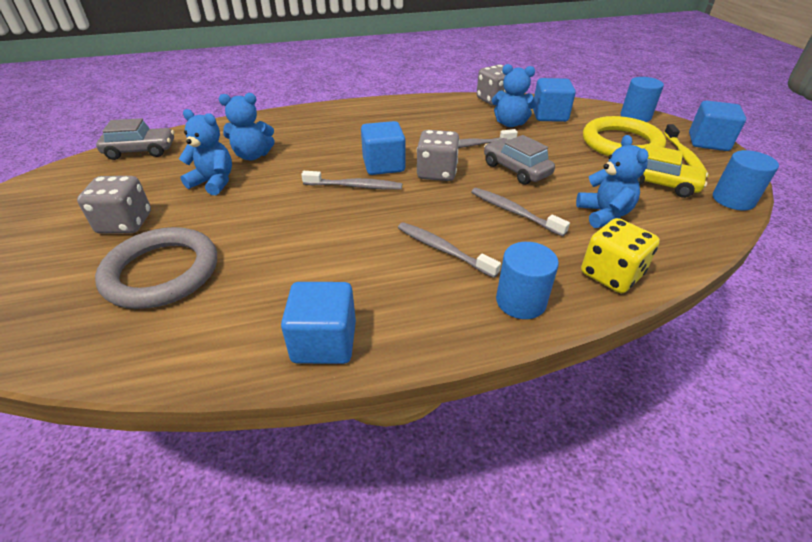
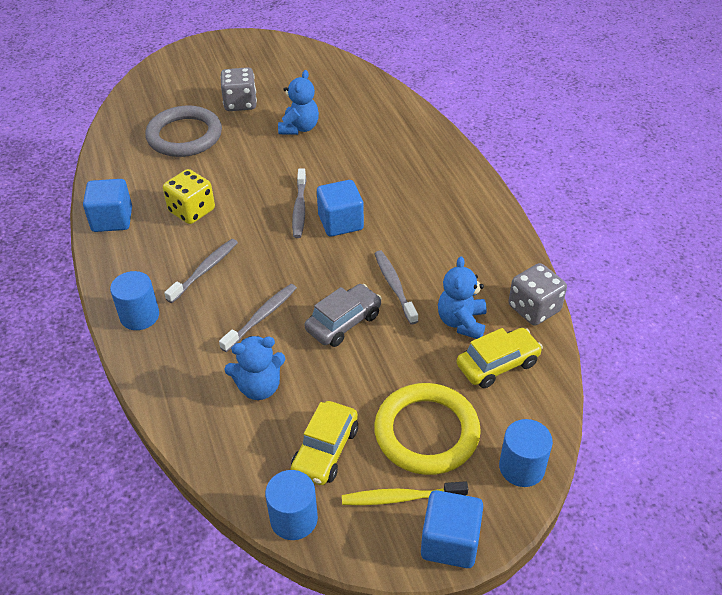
camera: 85 degrees right, 5 degrees up
grey car [96,118,174,160] -> none
blue teddy bear [219,93,275,160] -> none
grey dice [417,130,460,181] -> none
blue cube [533,78,576,122] -> yellow car [457,328,543,388]
yellow dice [581,218,660,293] -> yellow dice moved to [163,169,215,224]

